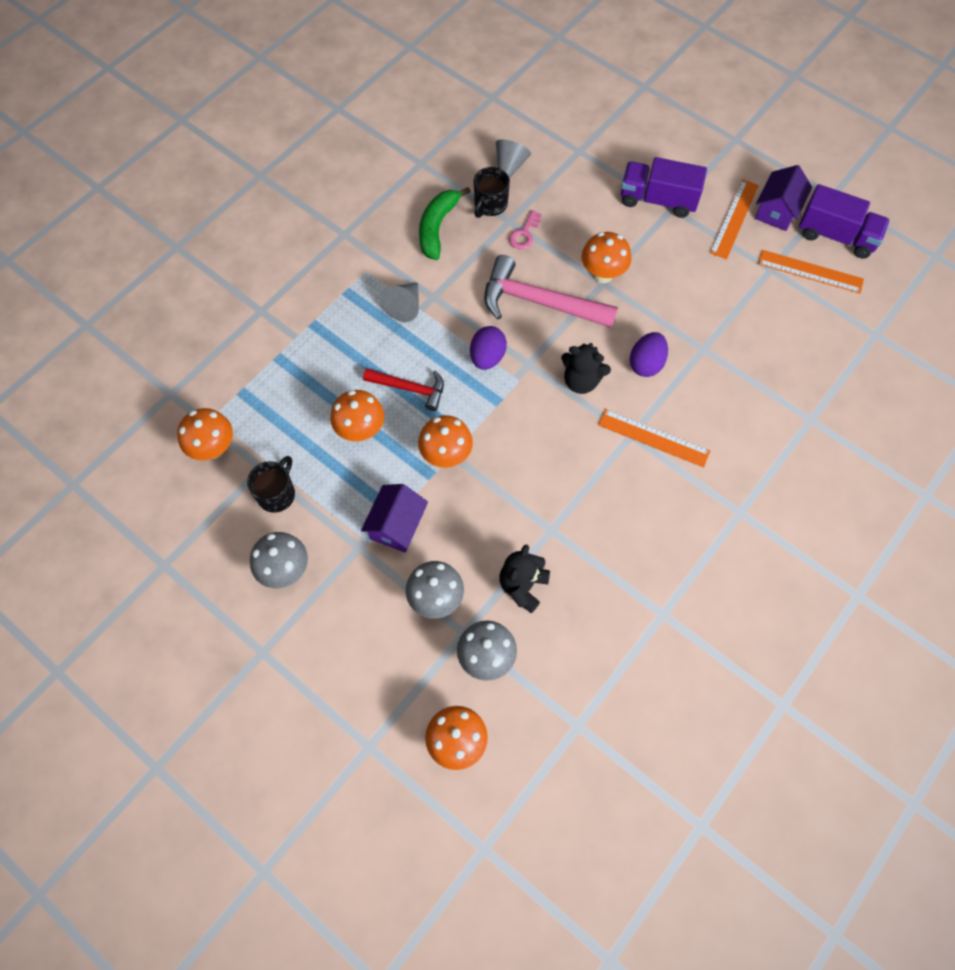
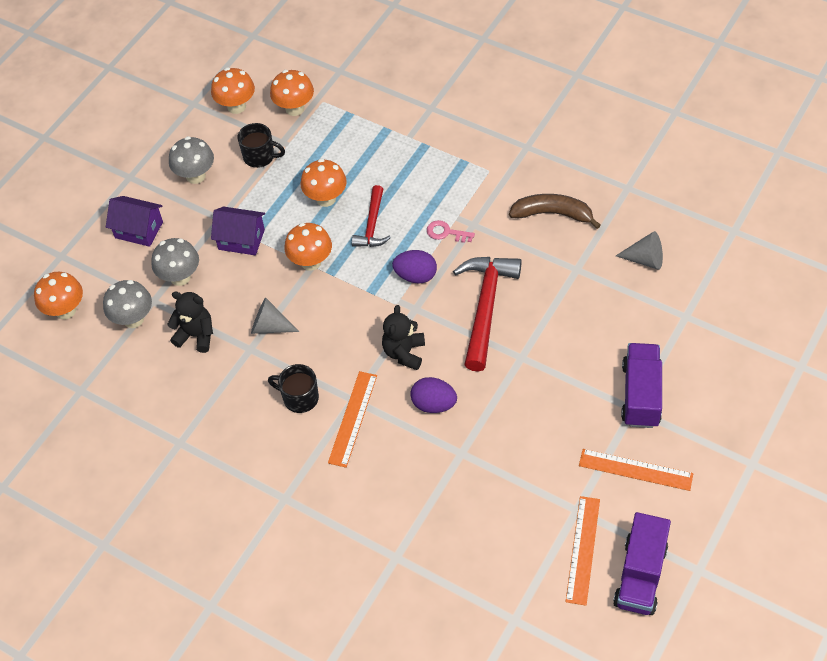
camera: 85 degrees right, 10 degrees down
grey cone [382,283,419,322] -> grey cone moved to [251,297,299,334]
green banana [419,187,471,260] -> brown banana [509,194,601,229]
black mug [474,167,510,218] -> black mug moved to [268,364,319,413]
pink hammer [484,255,618,328] -> red hammer [453,257,522,372]
pink key [509,210,542,249] -> pink key moved to [427,220,475,243]
orange mushroom [581,232,631,283] -> orange mushroom moved to [211,67,255,114]
purple house [755,165,812,231] -> purple house moved to [106,196,163,247]

